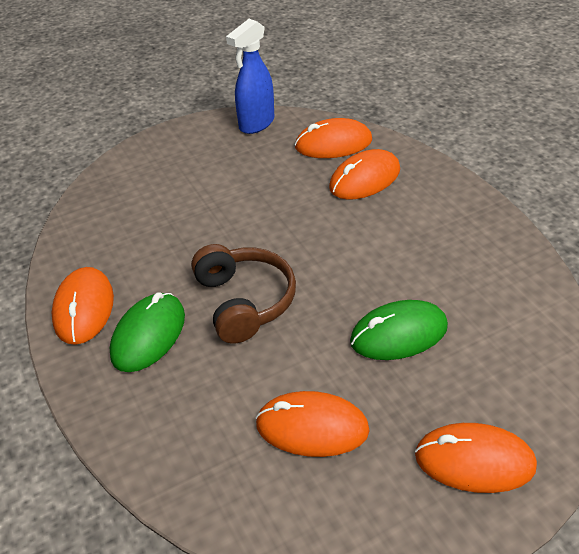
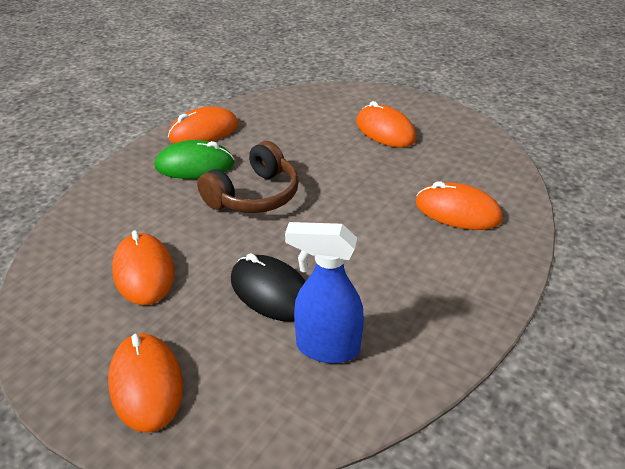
camera: 60 degrees right, 5 degrees down
blue spray bottle [226,19,274,134] -> blue spray bottle moved to [285,222,364,363]
orange mouse [295,118,372,158] -> orange mouse moved to [356,101,416,148]
green mouse [350,300,448,360] -> black mouse [231,253,306,322]

